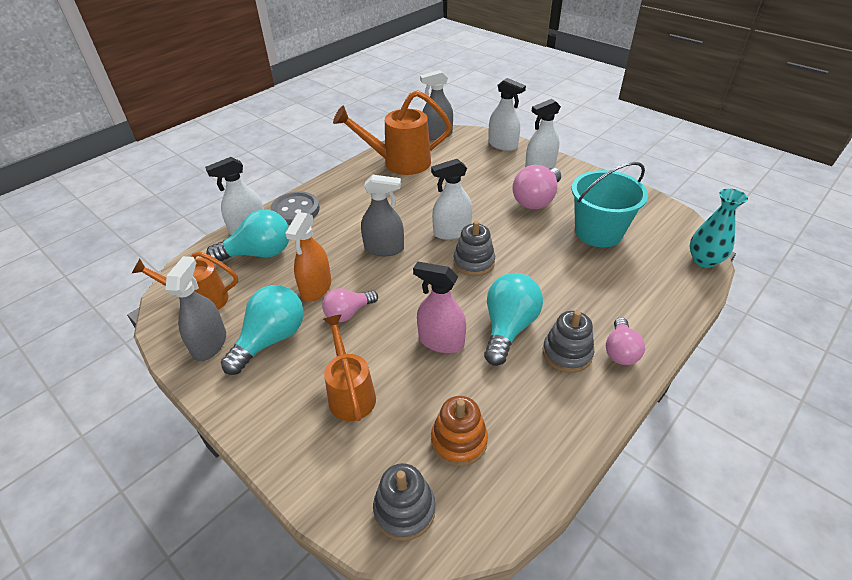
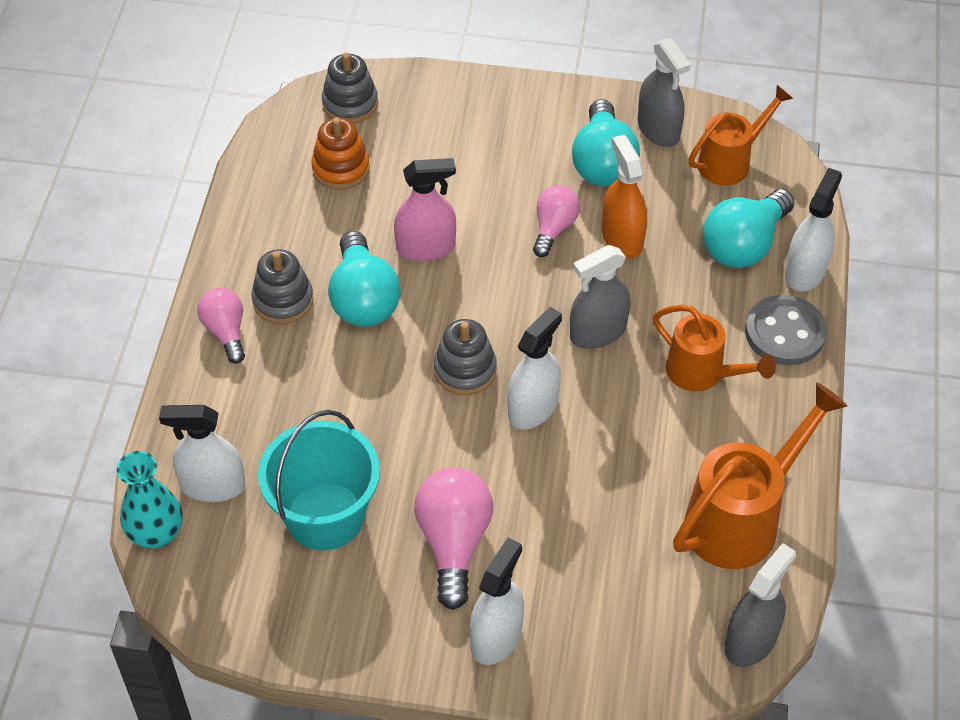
camera: 145 degrees right, 10 degrees up
orange watering can [323,314,376,421] -> orange watering can moved to [653,305,776,391]
white spray bottle [488,78,526,151] -> white spray bottle moved to [159,405,245,502]

